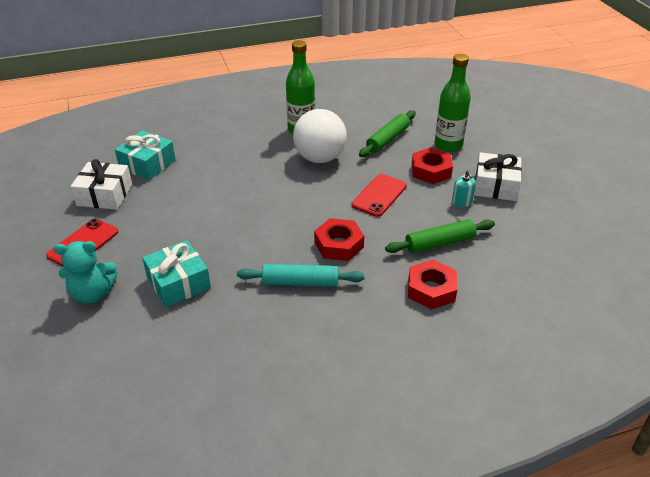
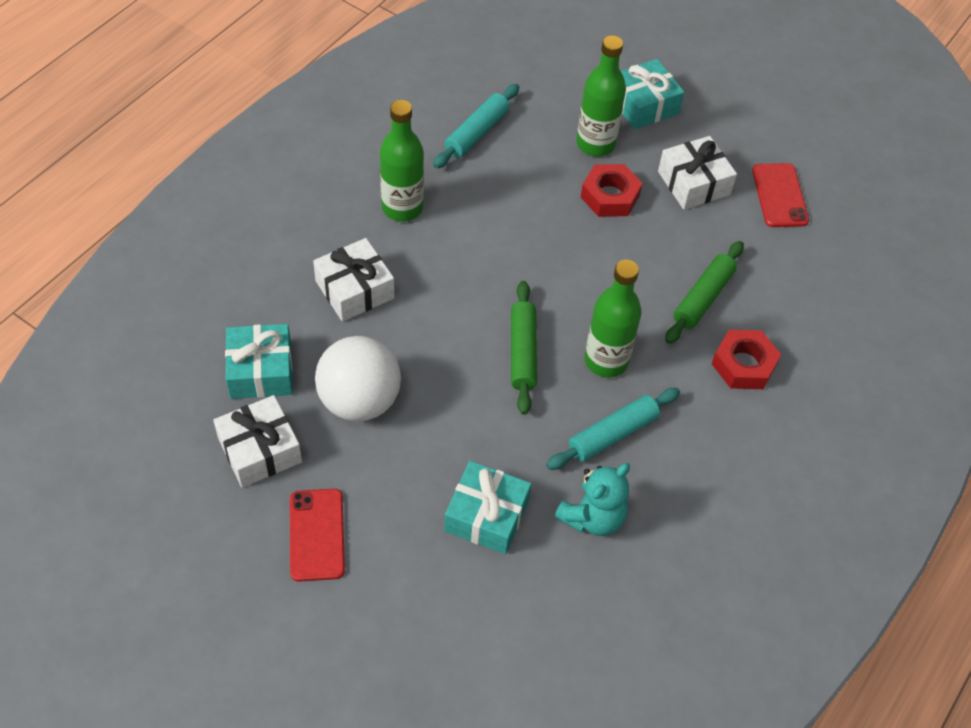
camera: 40 degrees left, 15 degrees up
turquoise teddy bear [54,241,117,304] -> turquoise teddy bear moved to [554,463,630,536]
white ball [293,109,347,163] -> white ball moved to [315,336,401,421]
red nut [314,218,364,261] -> green bottle [585,260,641,378]
red phone [351,174,407,217] -> red phone moved to [752,163,809,227]
green rolling pin [359,110,416,157] -> green rolling pin moved to [511,281,537,415]
turquoise soap dispenser [452,170,476,207] -> none
none -> white gift [313,238,395,322]
none -> turquoise rolling pin [433,84,519,169]
none -> turquoise gift [621,59,684,129]

